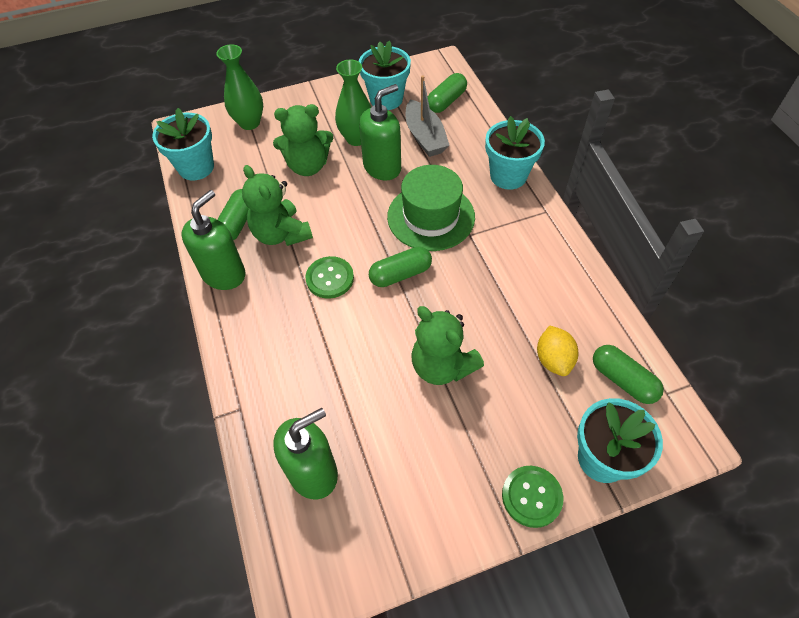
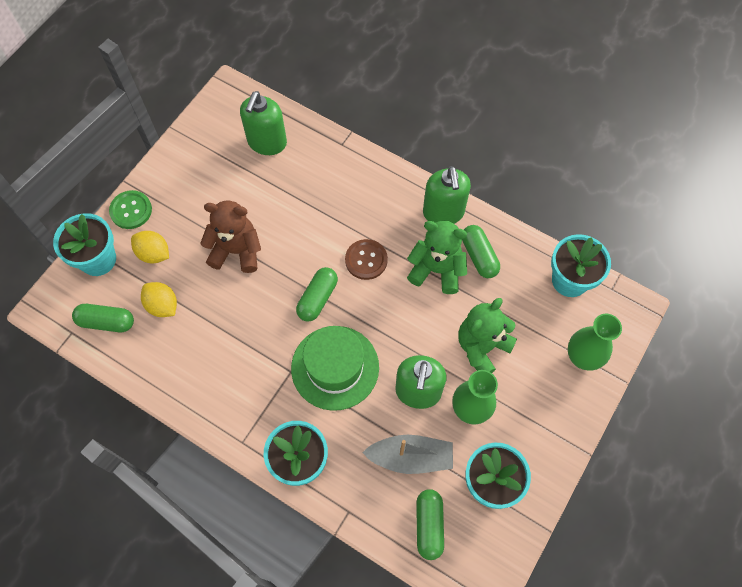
camera: 140 degrees right, 10 degrees up
green button [305,256,354,299] -> brown button [345,239,388,280]
grey boat [406,76,450,157] -> grey boat turned 150 degrees clockwise [362,435,453,474]
green teddy bear [411,306,484,385] -> brown teddy bear [200,201,261,273]
none -> yellow lemon [131,231,169,264]

